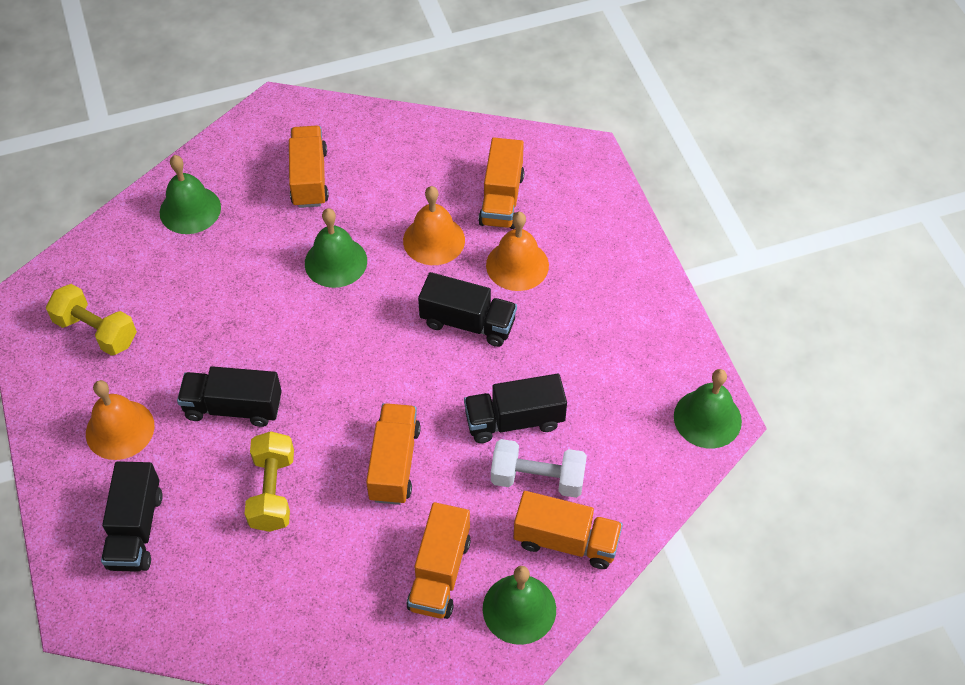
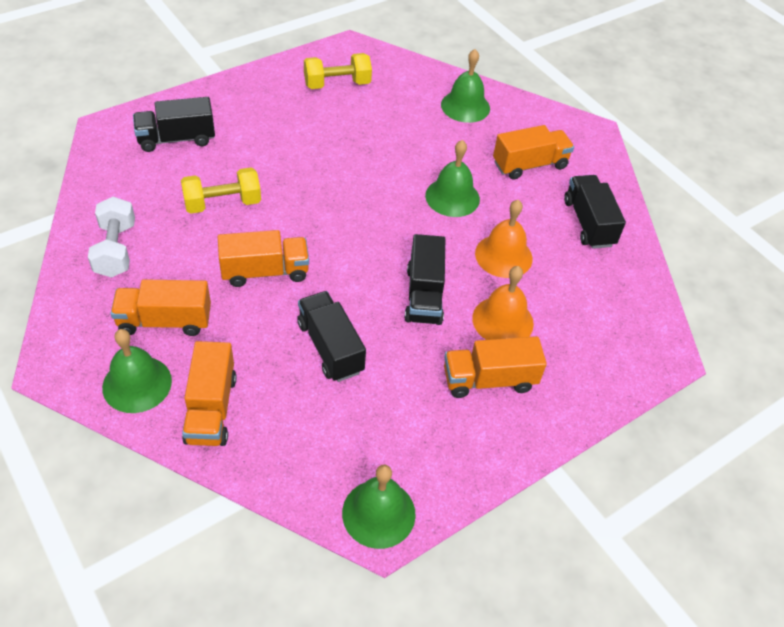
camera: 70 degrees right, 5 degrees down
yellow dumbbell [46,284,137,356] -> yellow dumbbell turned 60 degrees clockwise [304,53,372,89]
orange bell [86,380,155,460] -> none
black truck [177,366,282,427] -> black truck moved to [564,175,626,249]
orange truck [478,138,525,229] -> orange truck moved to [444,336,547,398]
white dumbbell [491,439,587,498] -> white dumbbell moved to [88,197,135,278]

